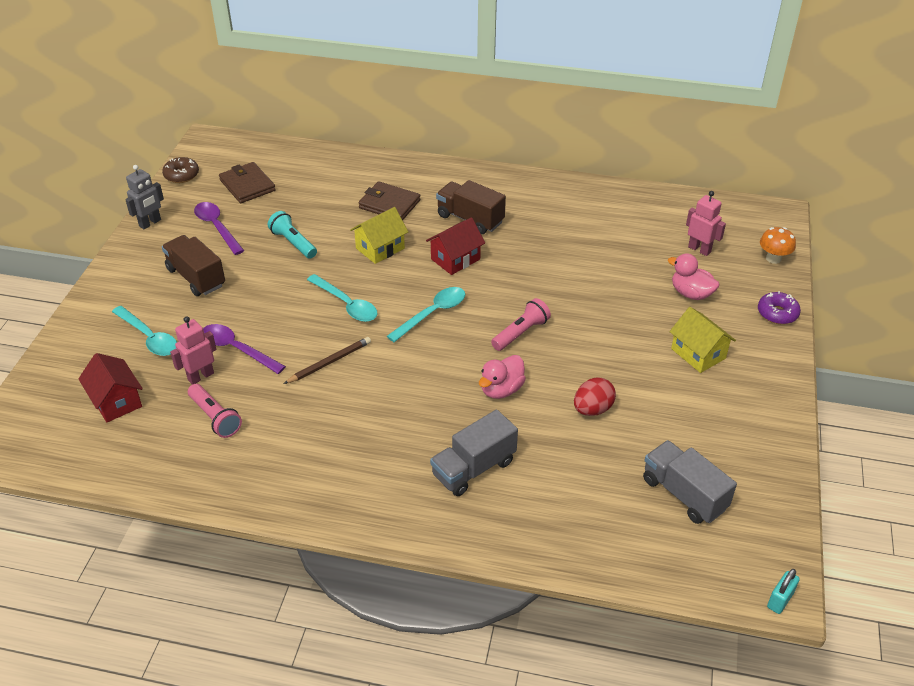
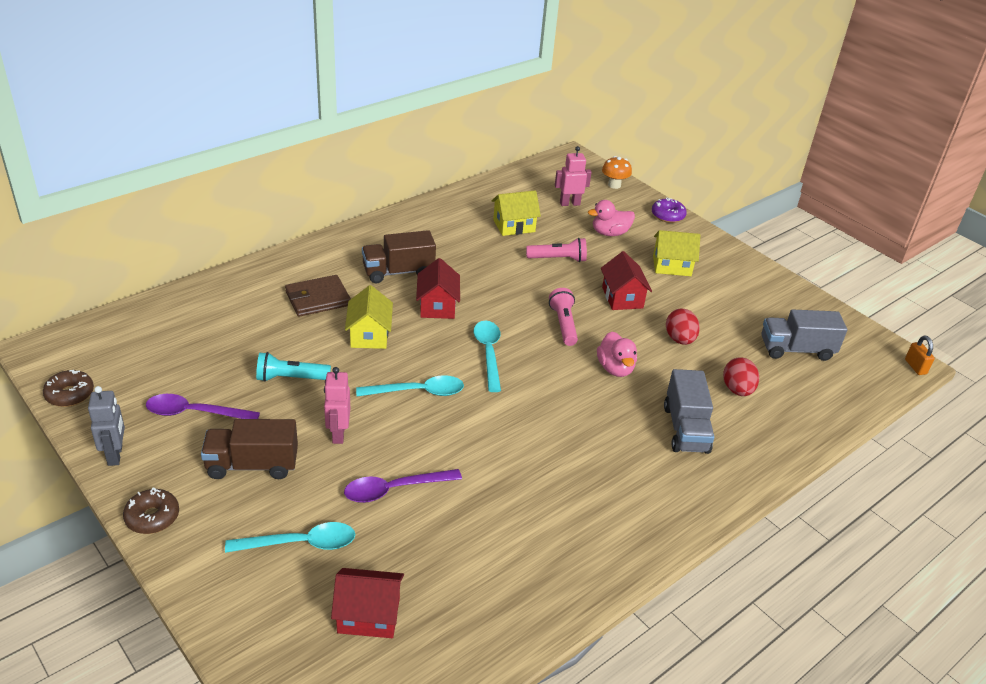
camera: 55 degrees left, 5 degrees down
pink robot [170,316,216,385] -> pink robot moved to [324,367,350,444]
pink flashlight [188,384,242,438] -> pink flashlight moved to [526,238,587,262]
brown wallet [219,162,276,203] -> none
brown pencil [284,337,371,384] -> none
turquoise padlock [767,569,800,614] -> orange padlock [905,336,935,375]
none -> brown donut [123,488,179,534]
none -> yellow house [492,190,541,236]
none -> red house [601,251,652,310]
none -> red egg [723,357,759,396]

